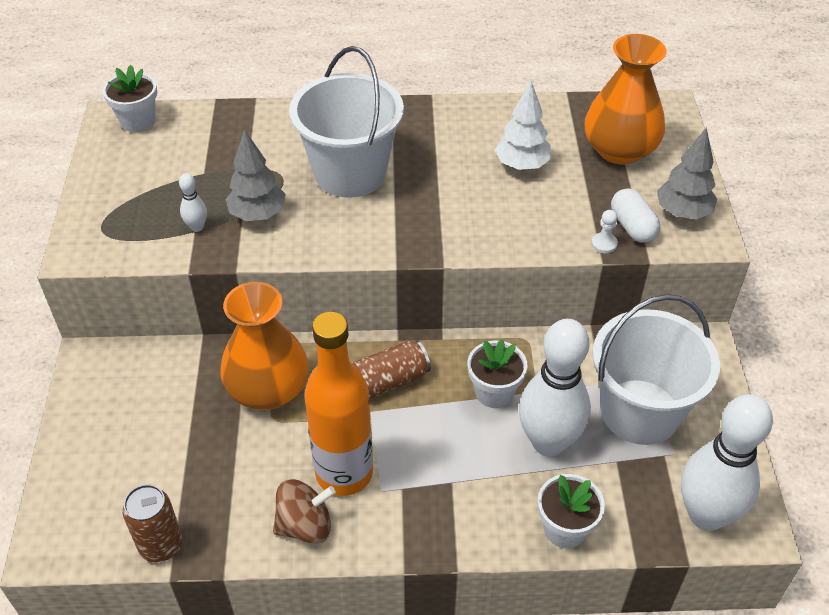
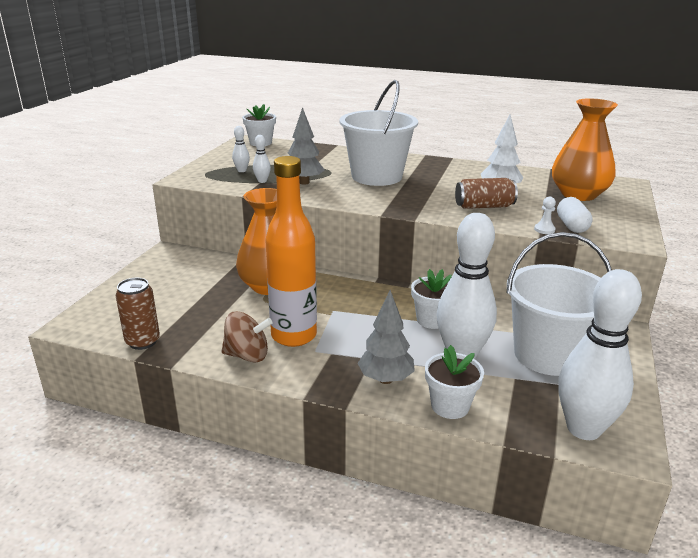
camera: 20 degrees right, 20 degrees down
brown can [352,340,431,399] -> brown can moved to [455,178,518,209]
grey tree [657,127,717,219] -> grey tree moved to [357,290,415,384]
none -> white bowling pin [232,126,250,172]

